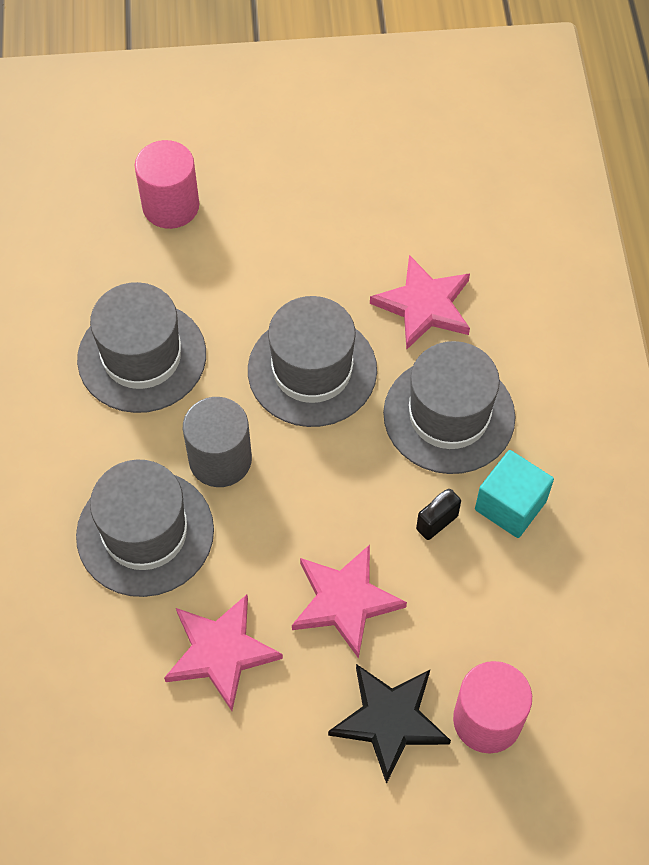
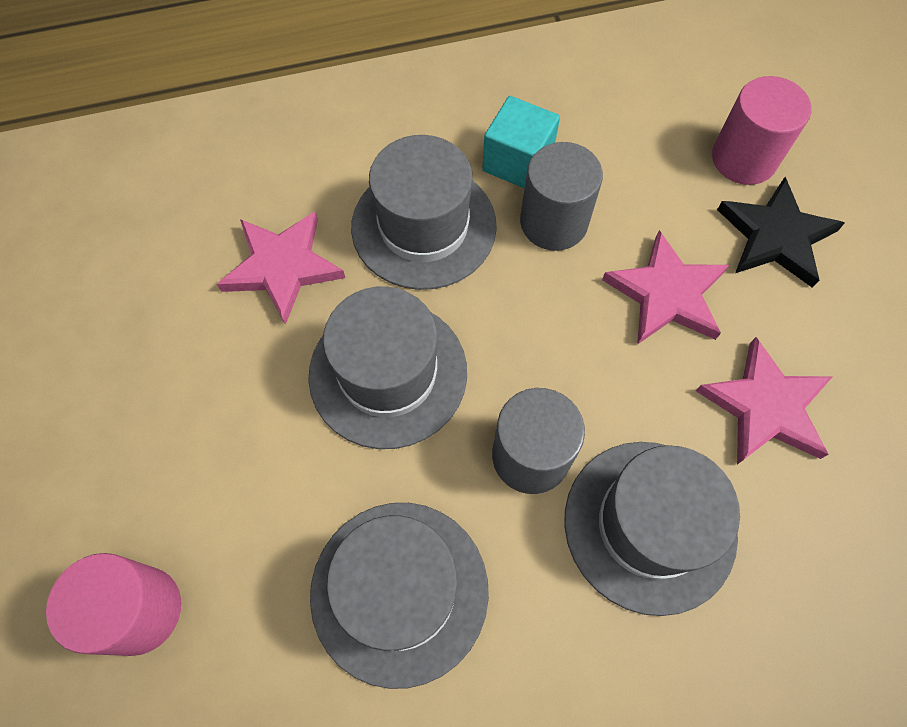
camera: 100 degrees left, 5 degrees up
black padlock [416,489,461,540] -> grey cylinder [520,142,603,251]

